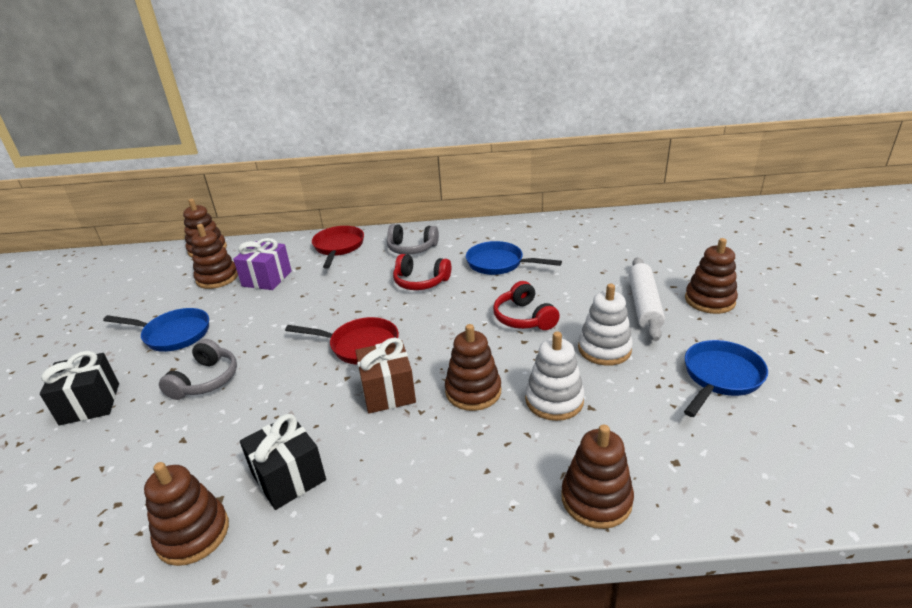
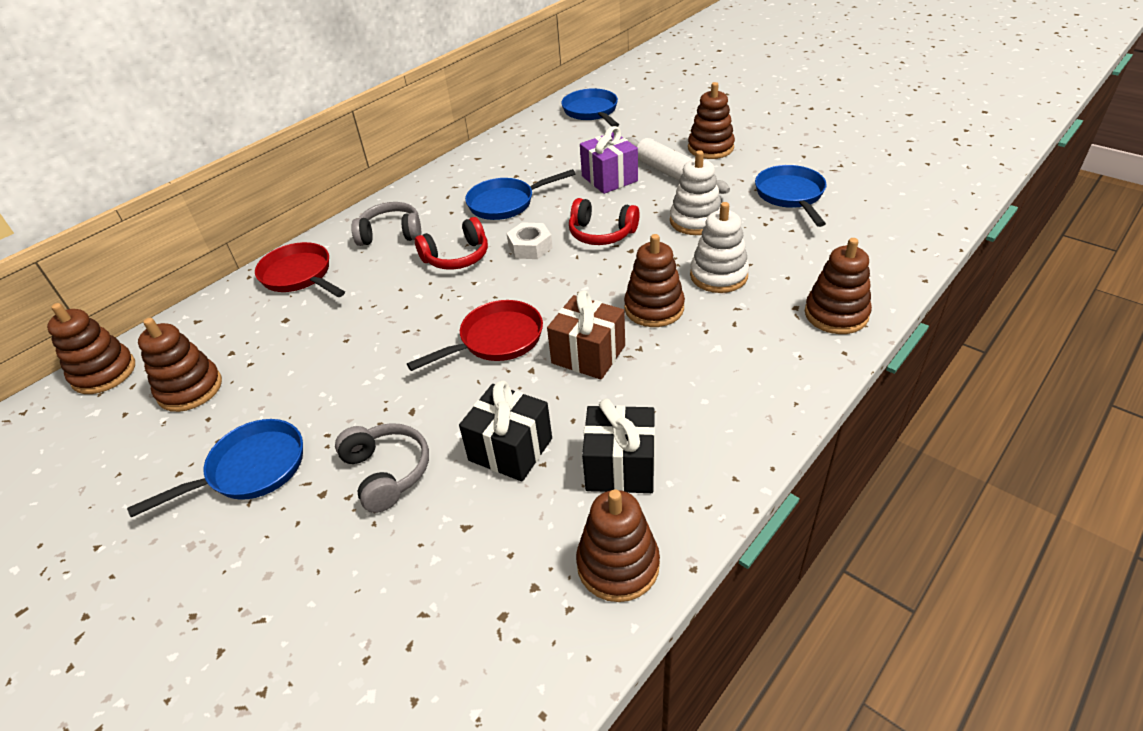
camera: 45 degrees left, 10 degrees up
black gift [40,351,119,425] -> black gift moved to [459,380,552,482]
purple gift [233,238,291,290] -> purple gift moved to [580,126,638,194]
grey headphones [387,224,439,255] -> grey headphones turned 150 degrees counterclockwise [351,202,421,246]
none -> white nut [507,222,553,259]
none -> blue pan [561,88,619,127]

